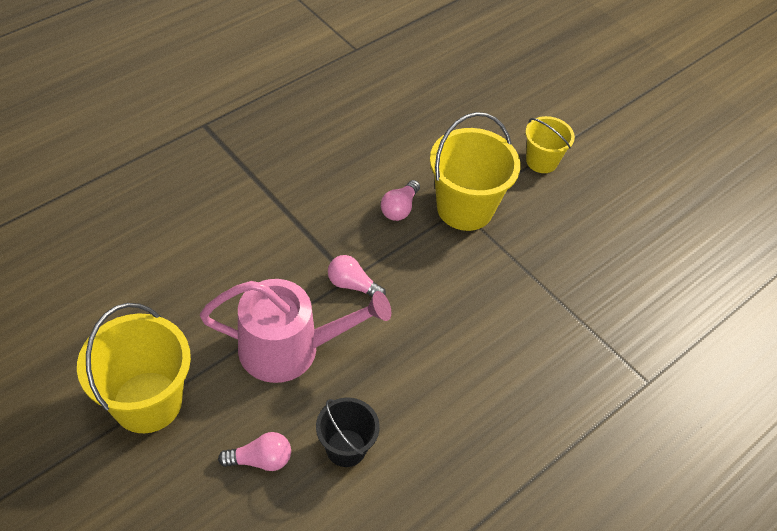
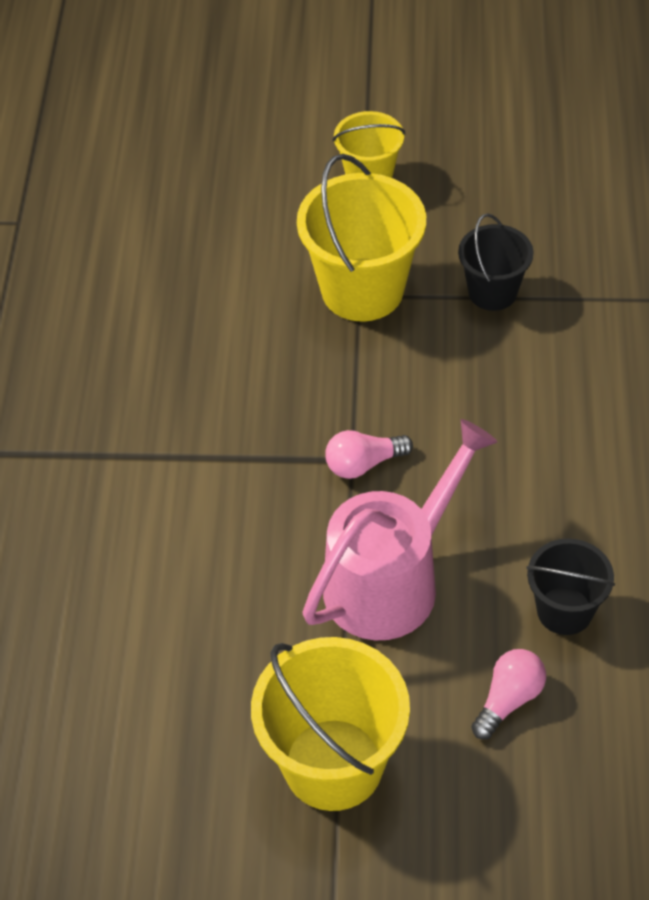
camera: 40 degrees left, 0 degrees up
pink light bulb [381,180,420,221] -> none
none -> black bucket [458,213,533,311]

